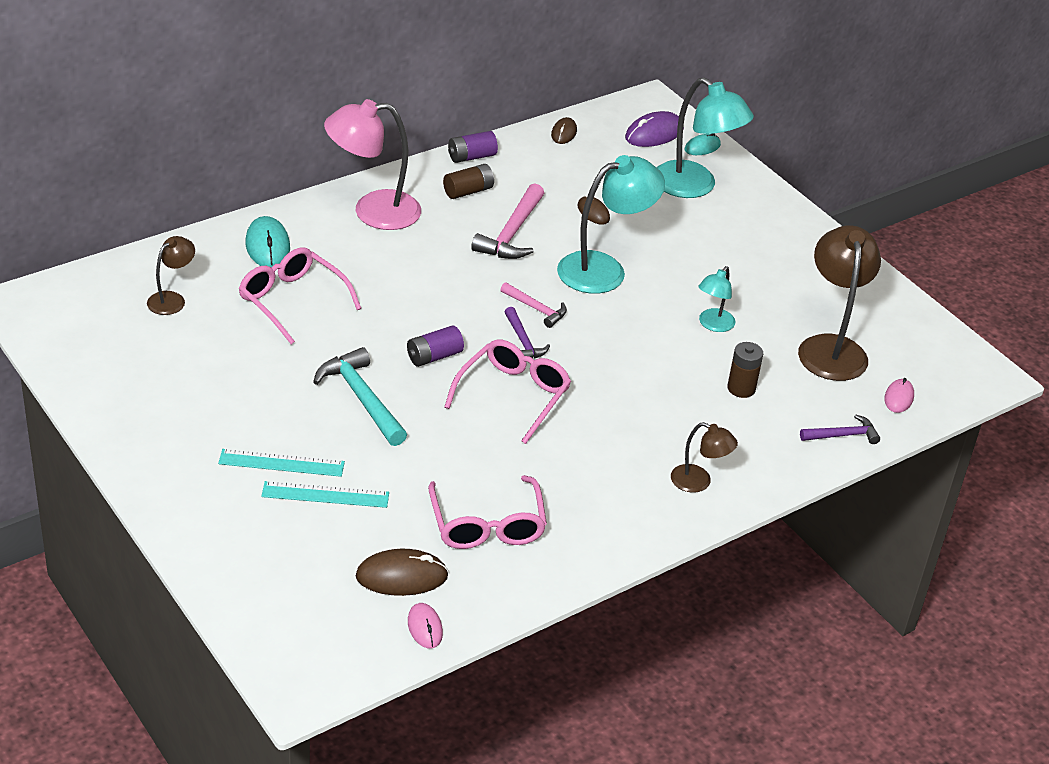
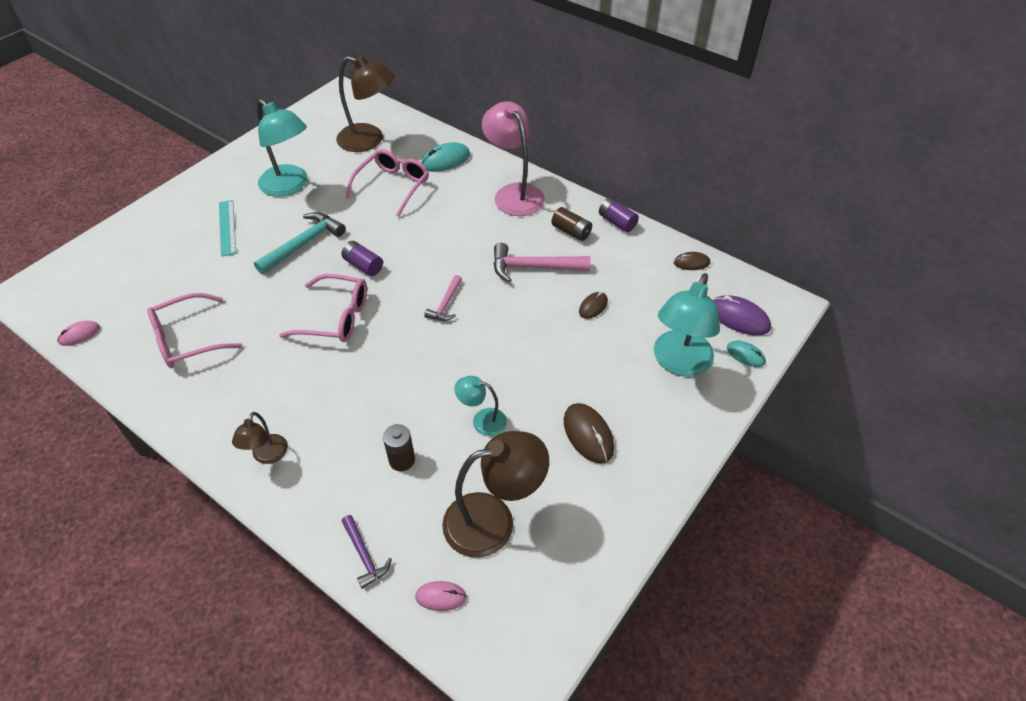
camera: 75 degrees right, 10 degrees up
brown lamp [147,236,195,315] -> brown lamp [336,55,395,152], size x1.90
turquoise ruler [261,481,389,508] -> none
brown mouse [356,549,449,596] -> brown mouse moved to [564,403,614,464]
purple hammer [505,307,550,358] -> none
turquoise lamp [557,155,665,294] -> turquoise lamp moved to [257,99,307,197]

